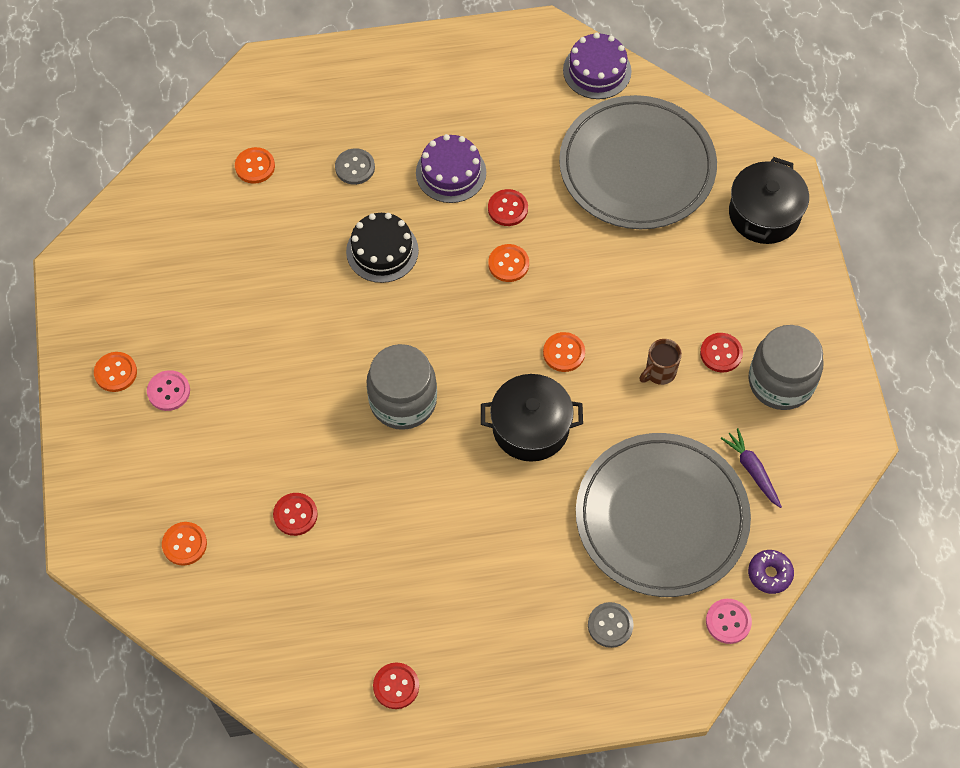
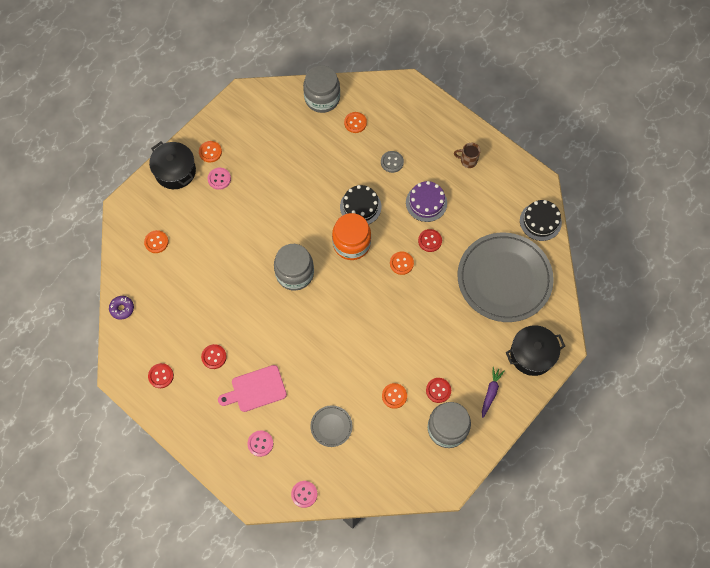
camera: 50 degrees right, 5 degrees up
red button [273,493,318,536] -> red button moved to [201,344,227,369]
black pot [481,374,583,462] -> black pot moved to [149,142,196,189]
orange button [543,332,585,372] -> orange button moved to [382,383,407,409]
purple cake [563,33,632,99] -> black cake [520,200,562,241]
grey plate [576,433,751,597] -> grey plate [310,405,352,447], size x0.42
grey button [588,602,634,648] -> pink button [247,430,273,457]
brown mug [639,339,682,385] -> brown mug moved to [454,143,481,168]
purple carrot [721,428,782,508] -> purple carrot moved to [482,367,504,418]
purple donut [748,550,794,594] -> purple donut moved to [109,296,134,320]
none -> pink cutting board [218,365,287,412]
none -> grey jar [303,65,340,113]
none -> orange jar [332,213,371,260]

